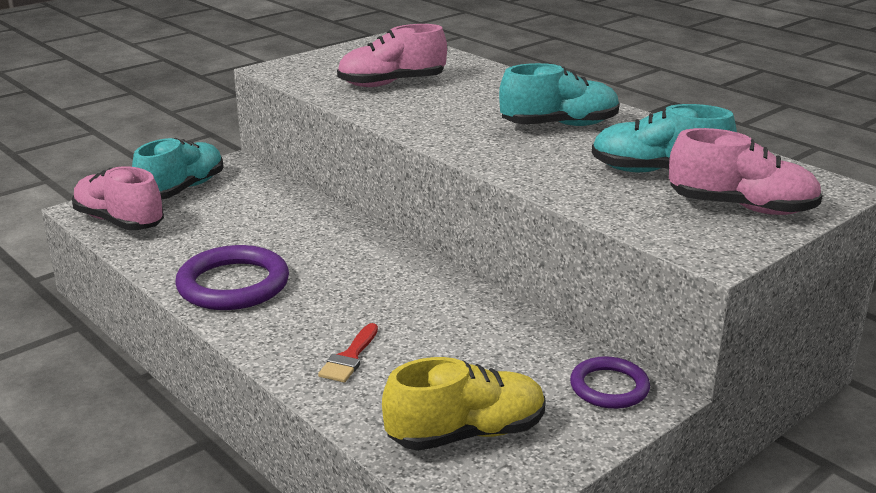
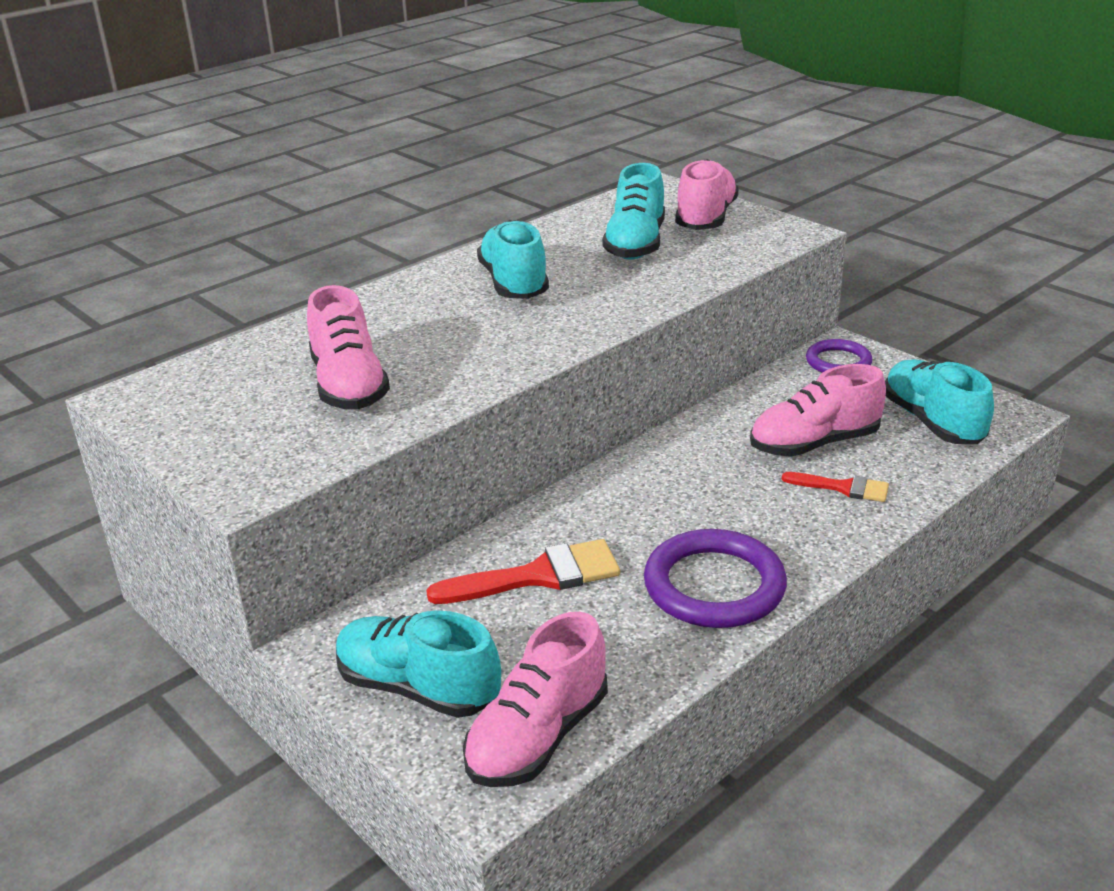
camera: 90 degrees left, 5 degrees up
yellow shoe [382,357,545,451] -> turquoise shoe [885,359,994,444]
none -> red brush [426,539,620,604]
none -> pink shoe [750,364,886,457]

